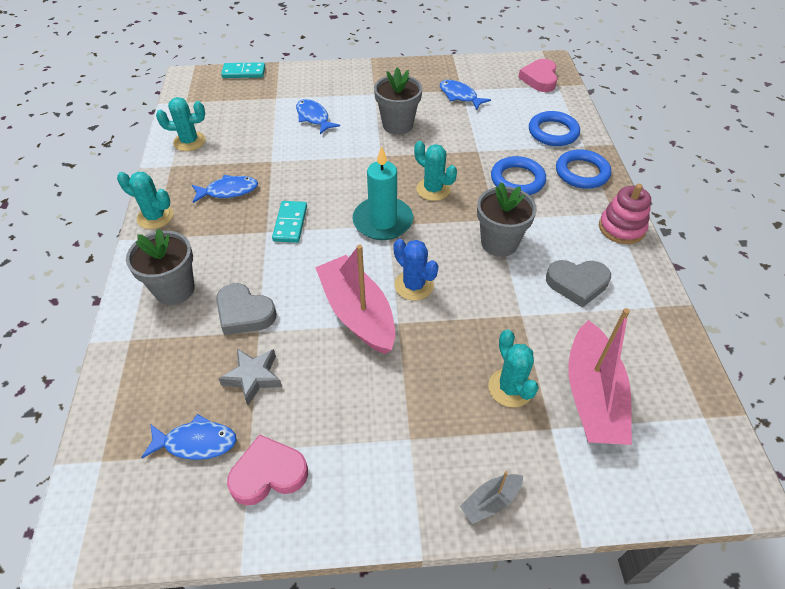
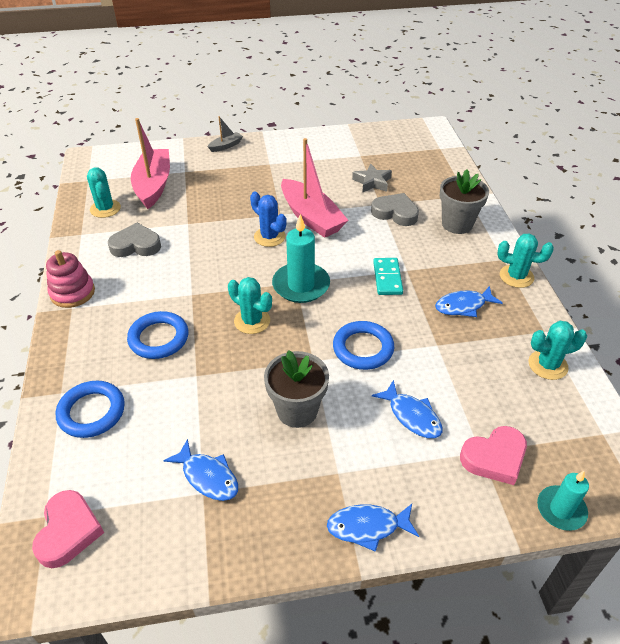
camera: 175 degrees right, 5 degrees down
blue fish [141,414,237,460] -> blue fish moved to [327,504,419,552]
turquoise domino [221,62,265,78] -> turquoise candle [537,471,589,531]
pink heart [227,434,308,505] -> pink heart moved to [460,426,527,485]
grey flower pot [477,182,537,257] -> none
turquoise cactus [488,329,539,407] -> turquoise cactus moved to [87,168,121,218]
blue ring [556,149,611,189] -> blue ring moved to [333,321,394,370]

